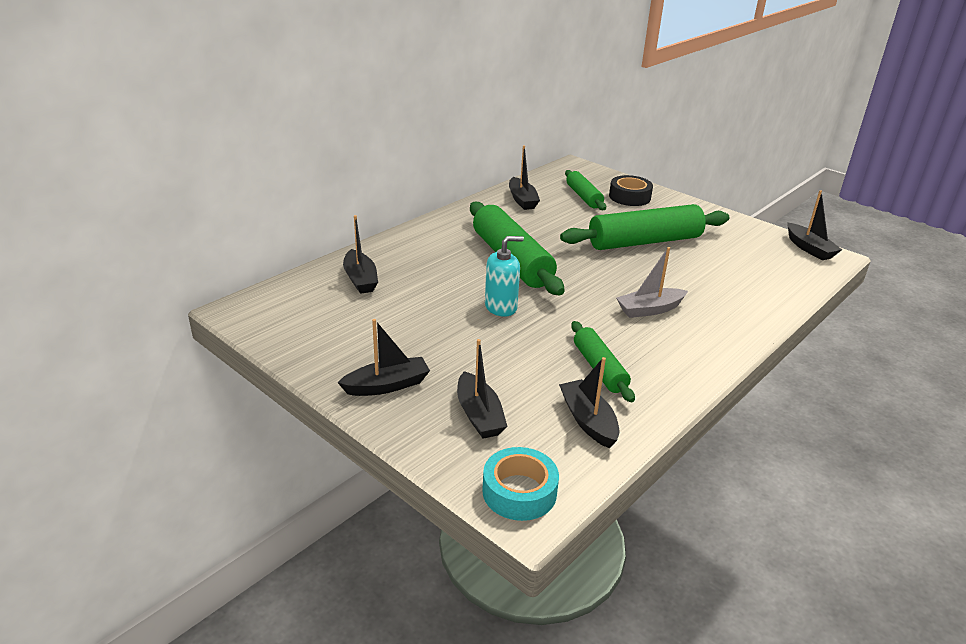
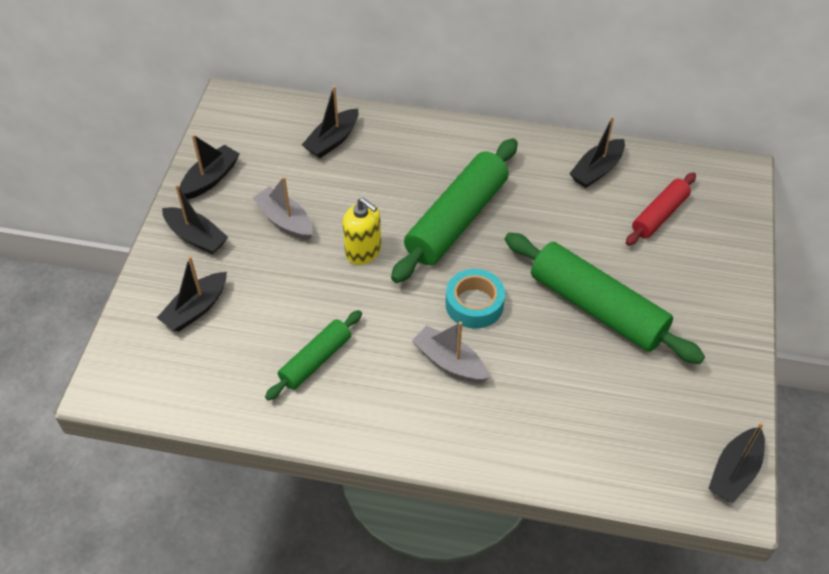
camera: 60 degrees right, 20 degrees up
turquoise tape [482,447,559,521] -> turquoise tape moved to [446,269,505,329]
turquoise soap dispenser [485,236,524,317] -> yellow soap dispenser [342,198,381,265]
black boat [559,357,620,448] -> black boat moved to [179,134,240,199]
green rolling pin [565,170,606,210] -> red rolling pin [626,172,696,246]
black tape [609,175,653,206] -> none
none -> grey boat [253,176,313,240]

